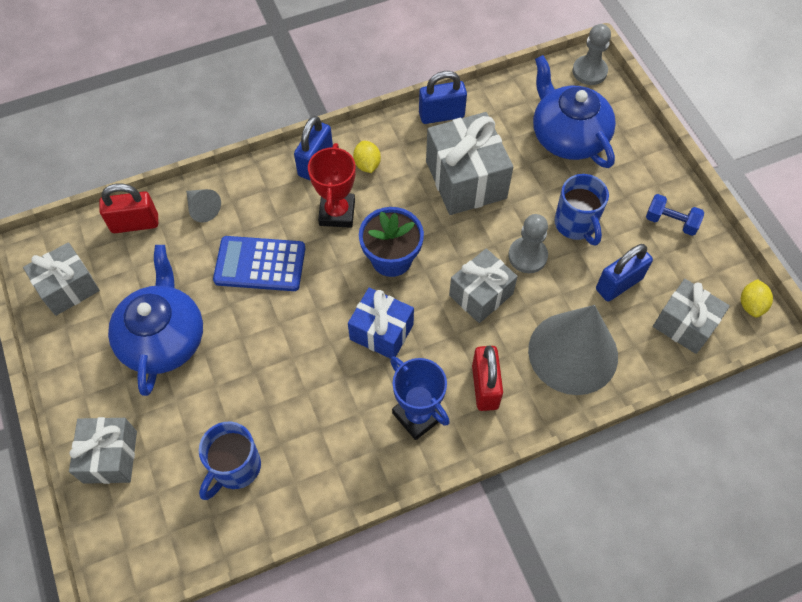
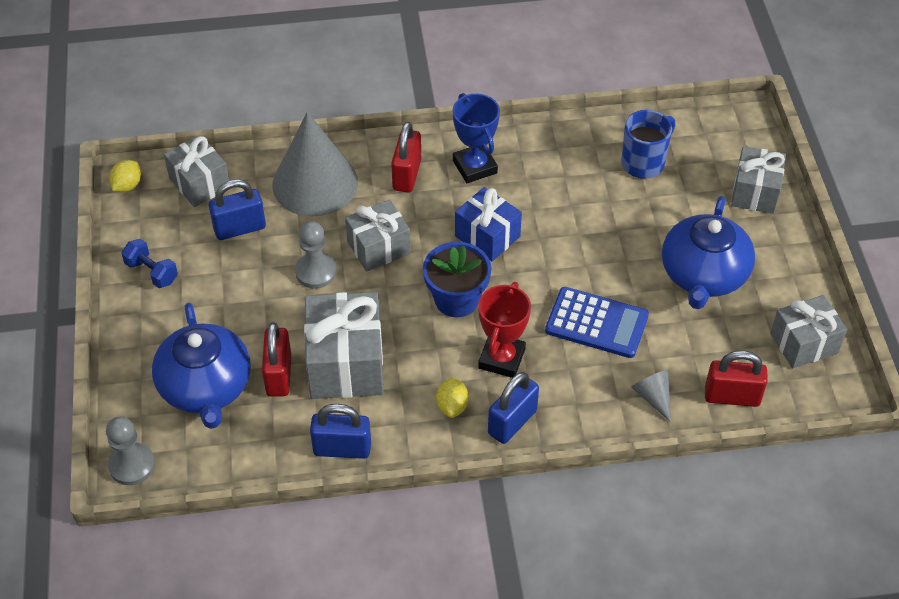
camera: 165 degrees left, 10 degrees down
blue mug [555,174,609,246] -> none
none -> red padlock [262,322,291,397]

